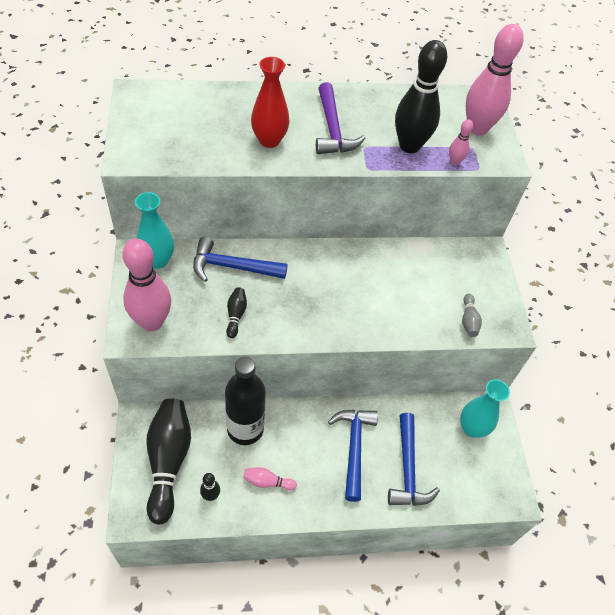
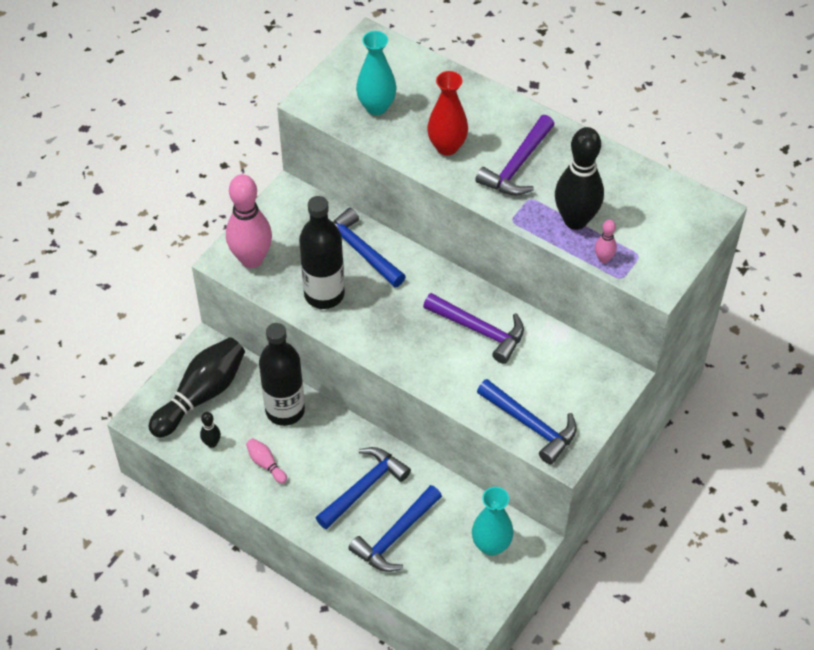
camera: 45 degrees right, 0 degrees up
turquoise vase [135,192,174,269] -> turquoise vase moved to [356,31,396,115]
black bowling pin [226,287,247,338] -> black bottle [299,196,345,309]
grey bowling pin [462,294,482,337] -> blue hammer [477,379,577,465]
pink bowling pin [466,24,524,136] -> none
none -> purple hammer [423,293,524,364]

